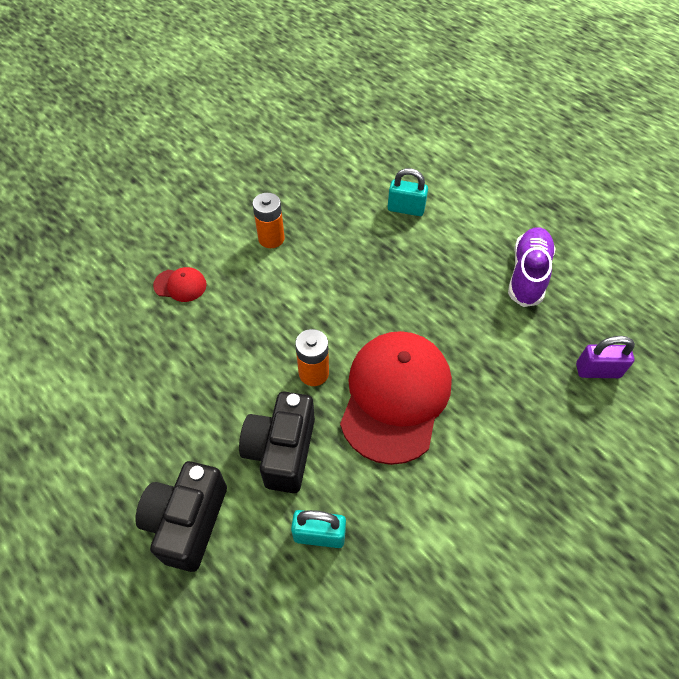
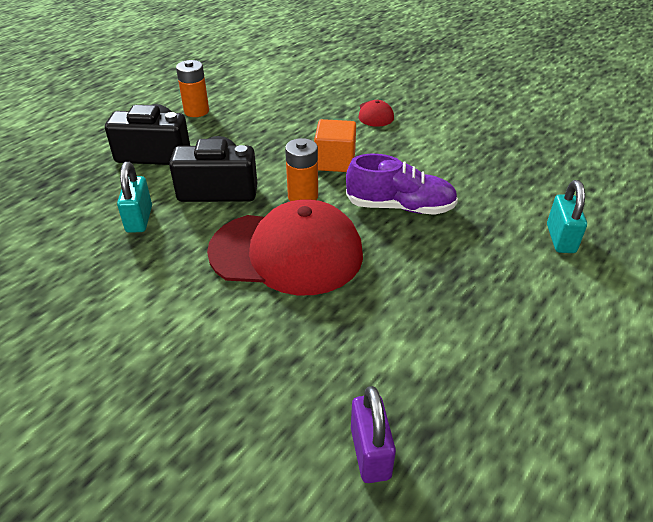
camera: 80 degrees right, 15 degrees down
orange battery [252,193,285,248] -> orange battery moved to [176,60,209,117]
purple shoe [508,227,556,307] -> purple shoe moved to [346,154,458,215]
none -> orange cube [314,119,356,172]

